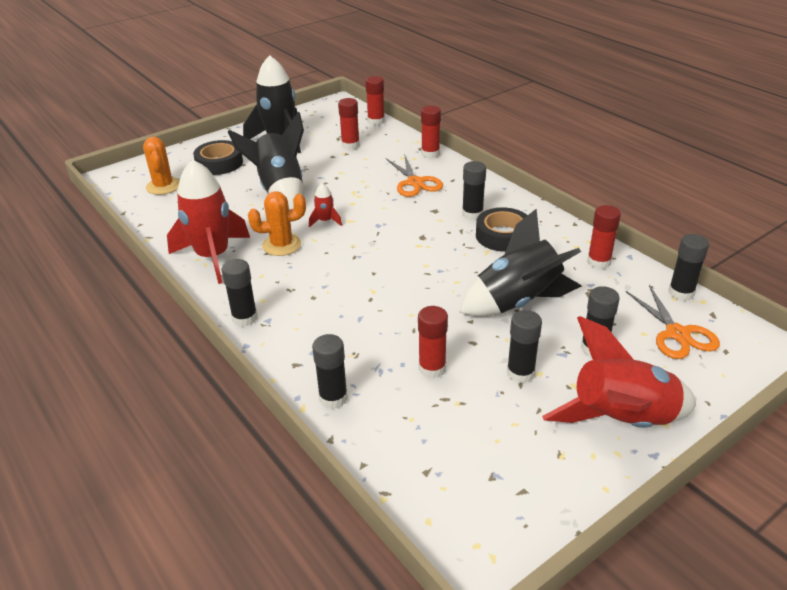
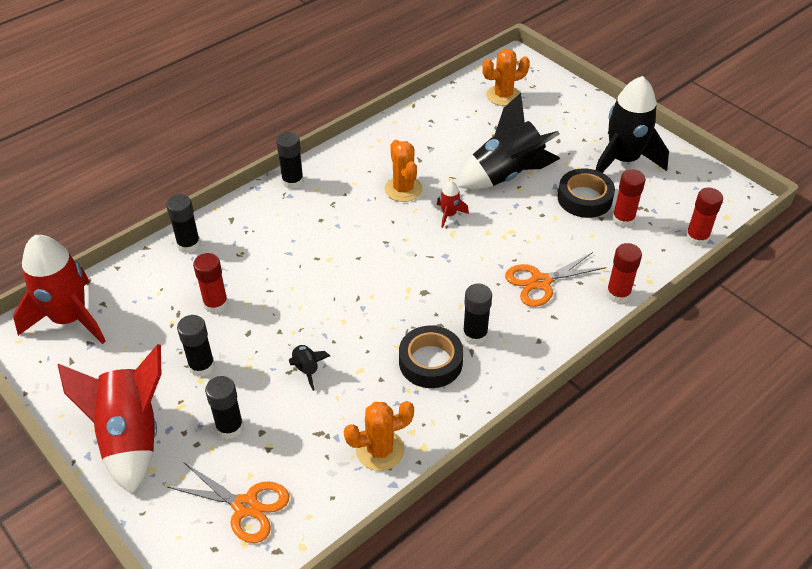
camera: 85 degrees right, 10 degrees up
red rocket [167,159,250,284] -> red rocket moved to [13,235,106,344]
black tape [193,140,243,175] -> black tape moved to [558,168,615,218]
black rocket [460,209,582,316] -> black rocket [289,345,330,391], size x0.43
red glue stick [587,205,621,269] -> orange cactus [344,401,414,471]
orange scissors [626,285,720,359] -> orange scissors turned 135 degrees counterclockwise [167,462,289,543]
black glue stick [669,234,709,301] -> none

